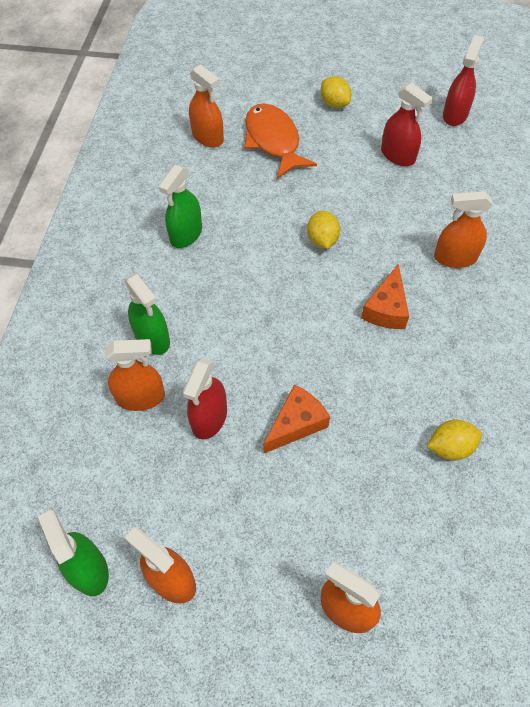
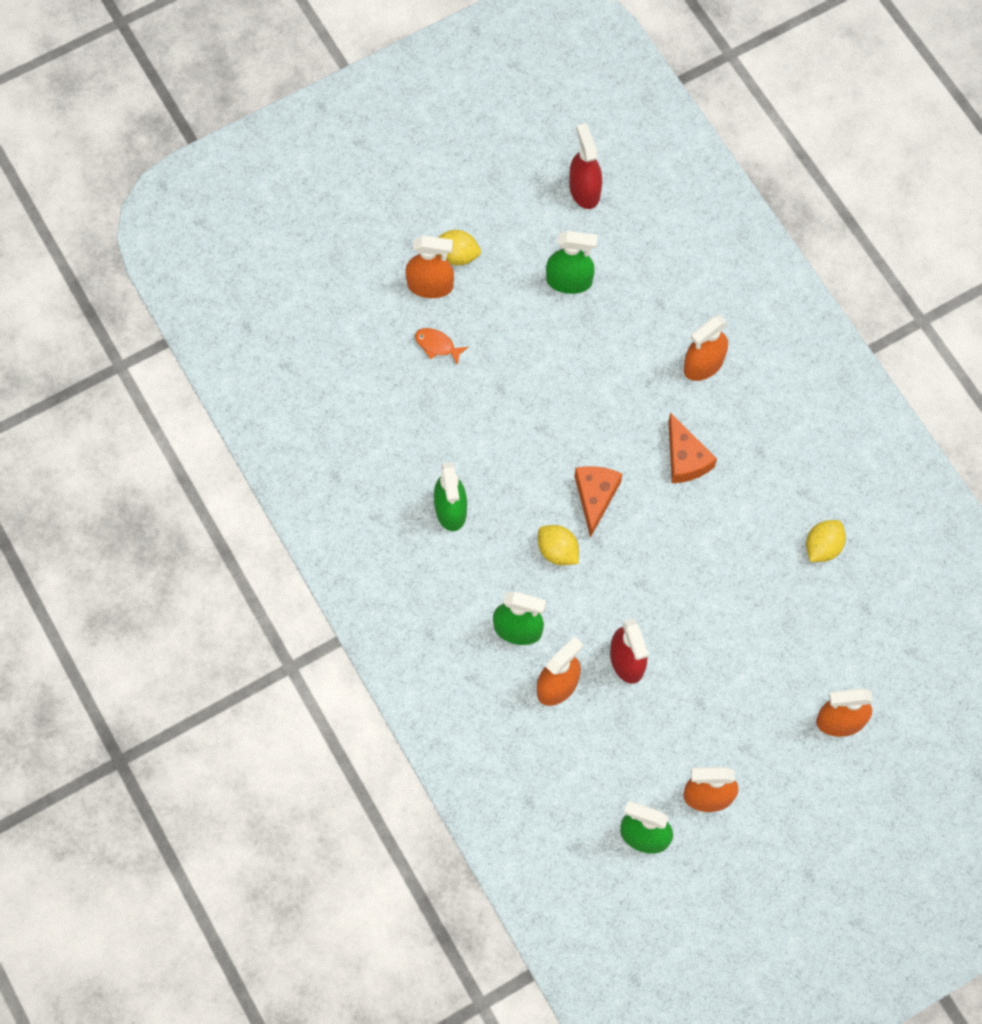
camera: 40 degrees left, 10 degrees up
orange spray bottle [189,64,224,147] -> orange spray bottle moved to [405,235,454,298]
orange fish [244,103,317,179] -> orange fish [415,328,468,365], size x0.44
orange cheese [263,384,330,453] -> orange cheese moved to [575,466,622,538]
yellow lemon [307,211,340,249] -> yellow lemon moved to [538,525,579,565]
red spray bottle [381,83,433,166] -> green spray bottle [546,231,598,294]

